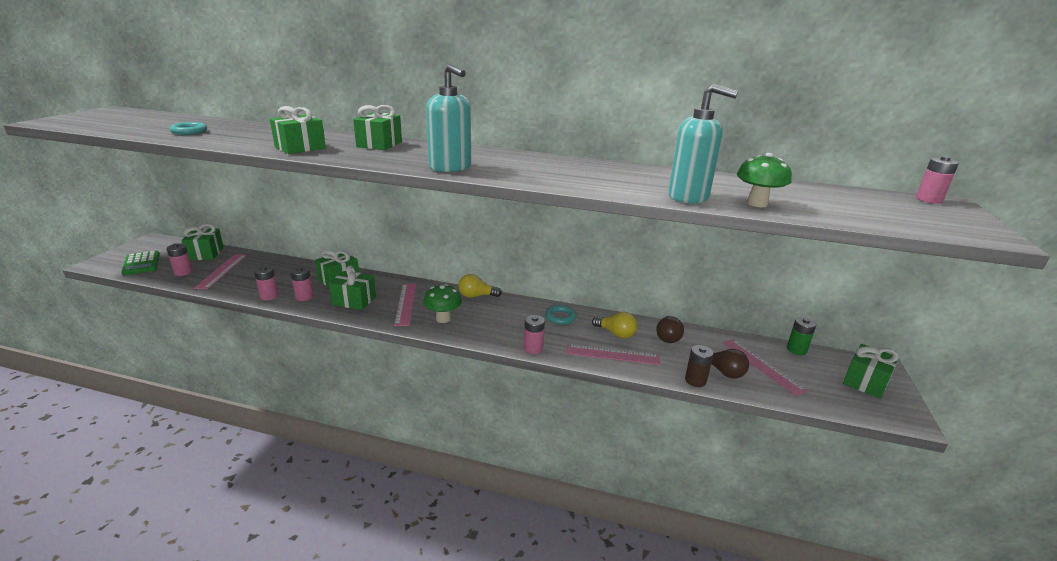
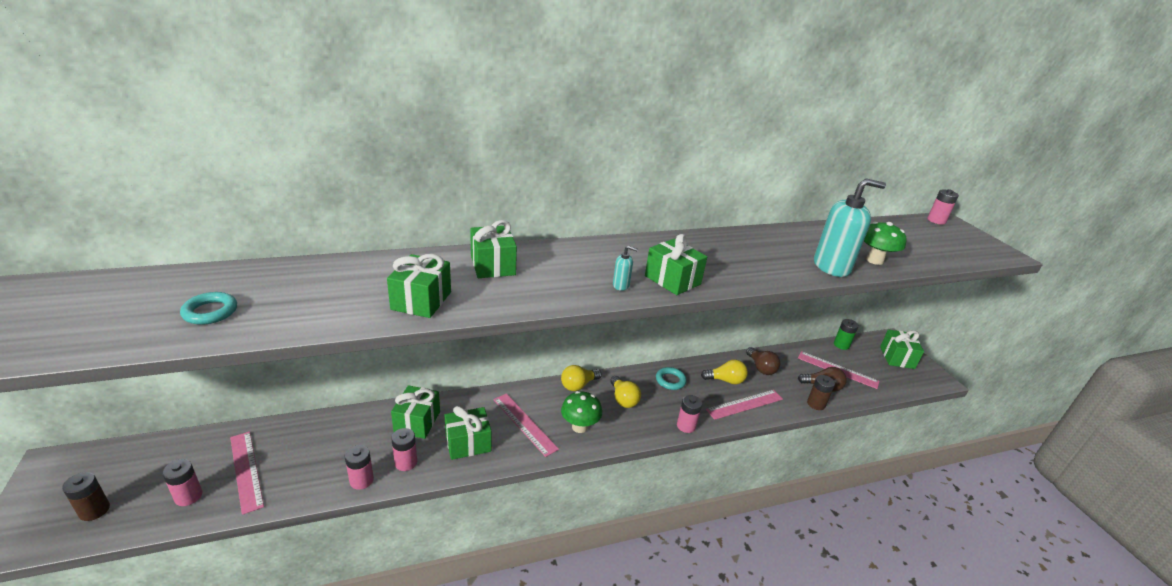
camera: 35 degrees left, 5 degrees up
green calculator [121,251,160,275] -> brown battery [62,472,110,521]
green gift [181,224,224,260] -> green gift moved to [645,234,707,295]
turquoise soap dispenser [426,64,471,172] -> turquoise soap dispenser [613,245,638,291], size x0.43
none -> yellow light bulb [610,376,641,408]

